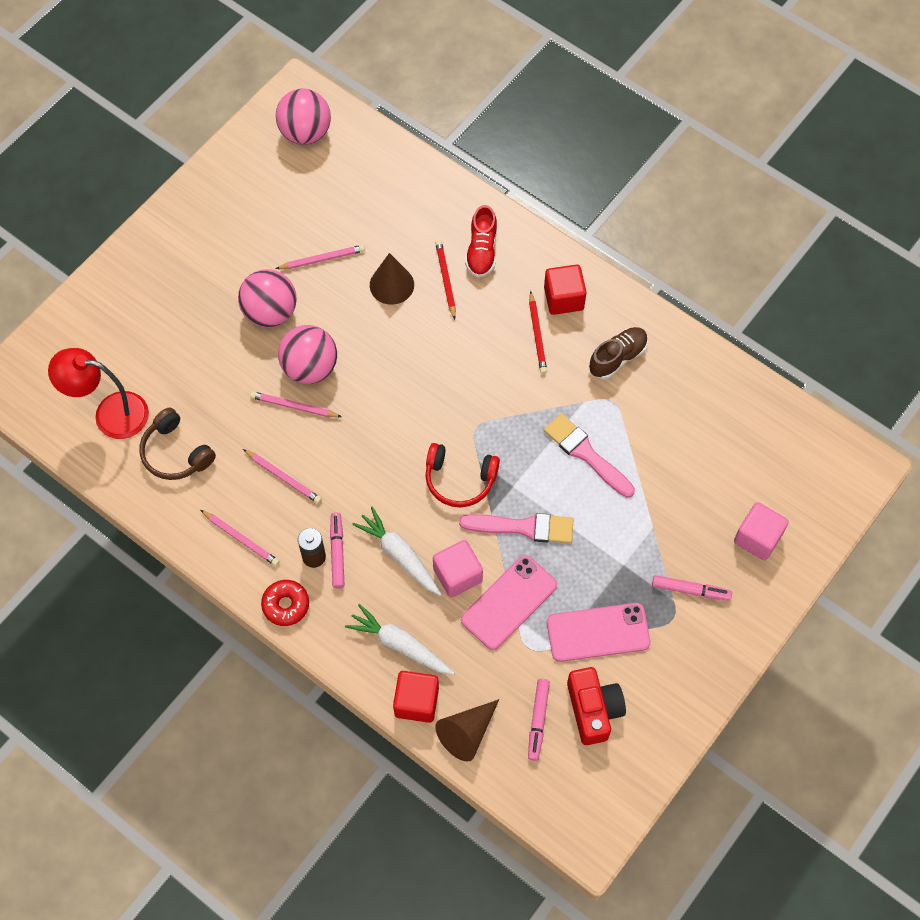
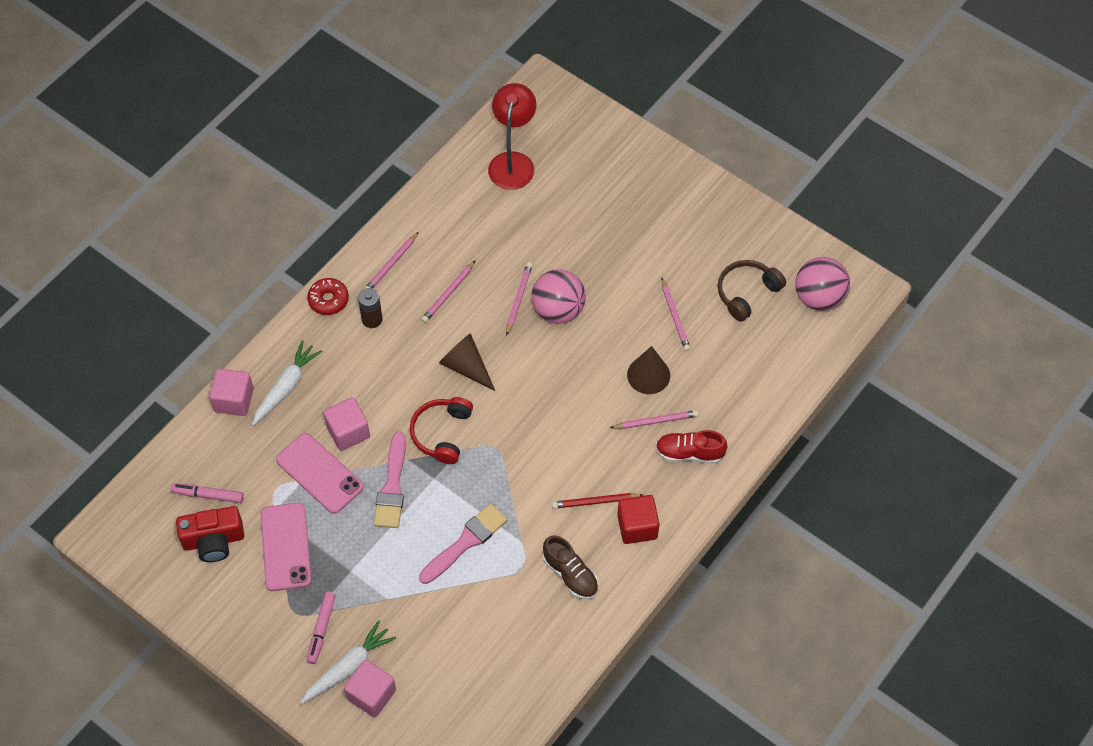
camera: 90 degrees right, 5 degrees down
brown headphones [139,408,216,480] -> brown headphones moved to [718,260,786,322]
pink ball [238,269,297,328] -> none
pink marker [330,512,345,589] -> none
white carrot [352,507,442,596] -> white carrot moved to [300,620,396,704]
red cube [393,671,439,723] -> pink cube [209,368,254,416]
red pencil [435,240,456,320] -> pink pencil [610,410,699,429]
brown cone [435,699,499,762] -> brown cone moved to [439,333,495,391]

